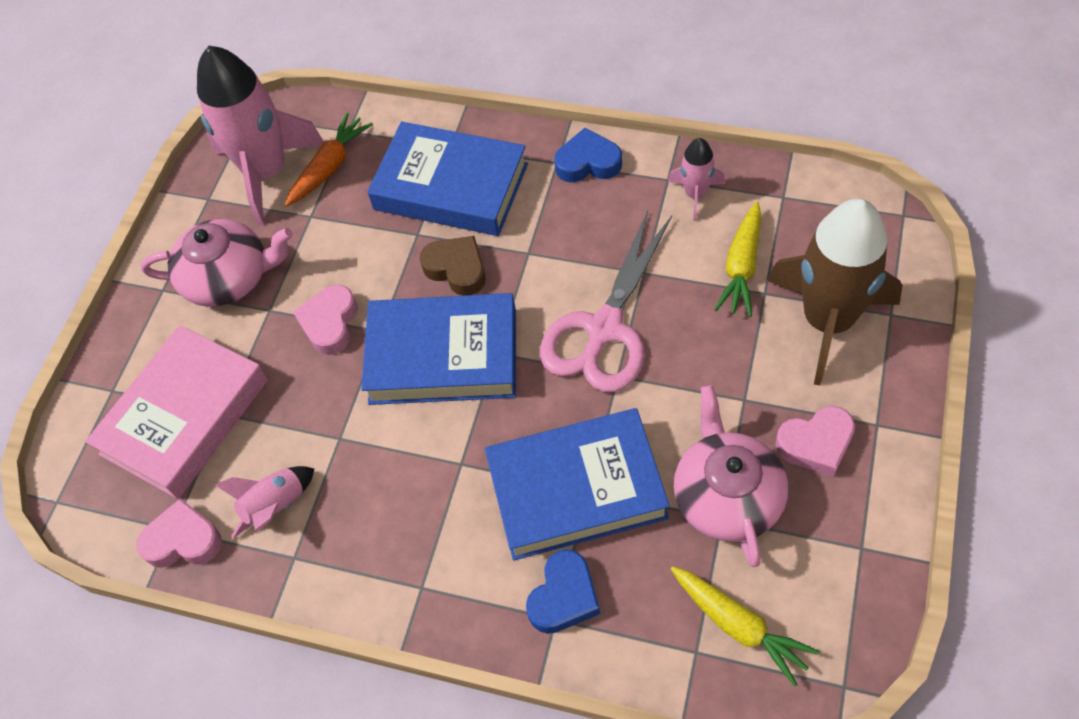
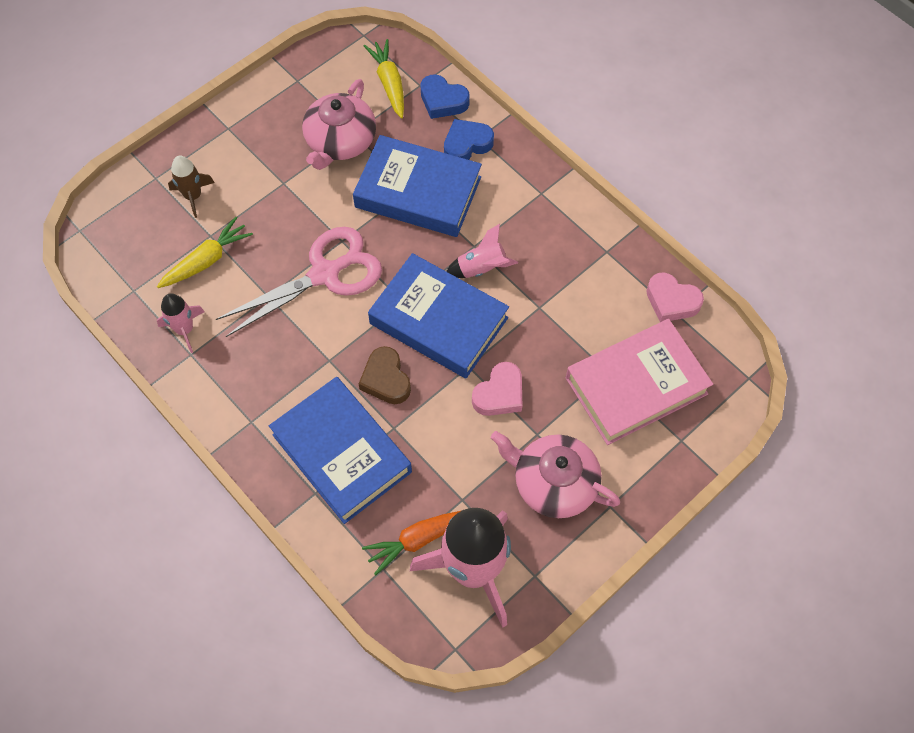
camera: 155 degrees left, 5 degrees up
pink rocket [215,466,314,538] -> pink rocket moved to [446,224,518,278]
blue heart [554,128,622,182] -> blue heart moved to [420,74,470,119]
brown rocket [768,199,902,386] -> brown rocket [168,156,215,218], size x0.47
pink heart [775,406,855,477] -> none

